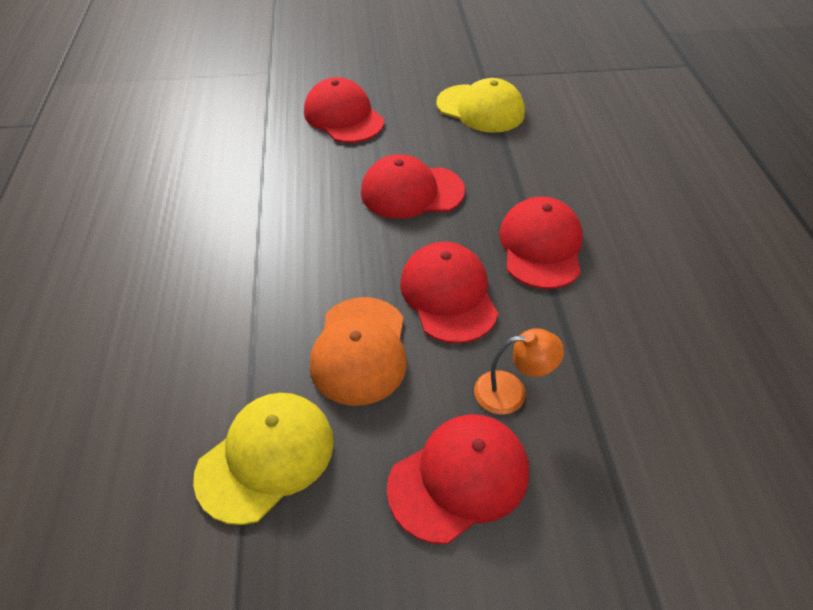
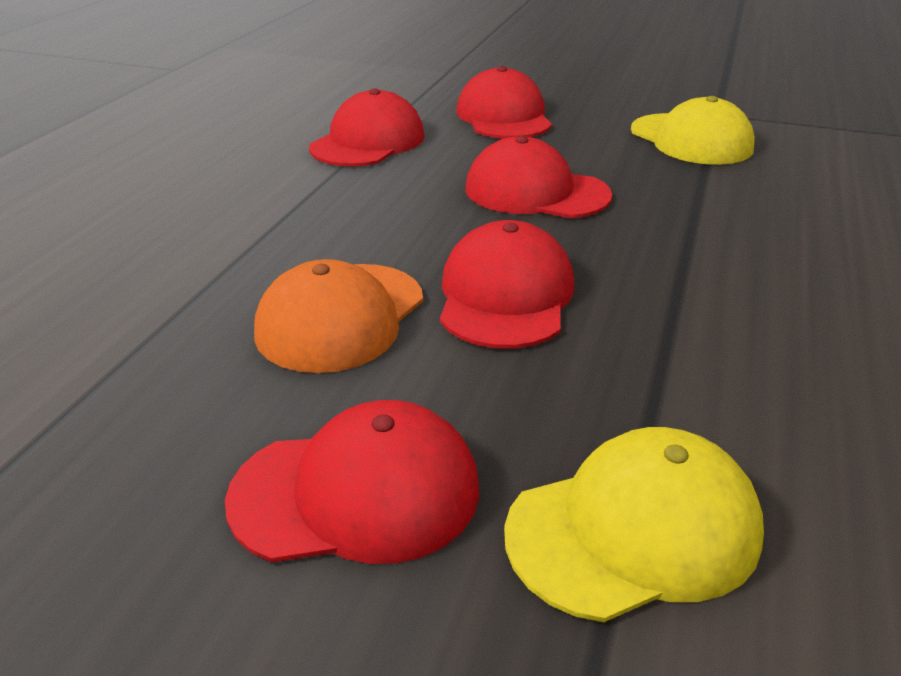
camera: 25 degrees right, 15 degrees down
yellow cap [193,393,334,525] -> yellow cap moved to [504,427,764,622]
orange lamp [474,328,564,415] -> none
red cap [499,197,583,289] -> red cap moved to [309,88,425,167]

